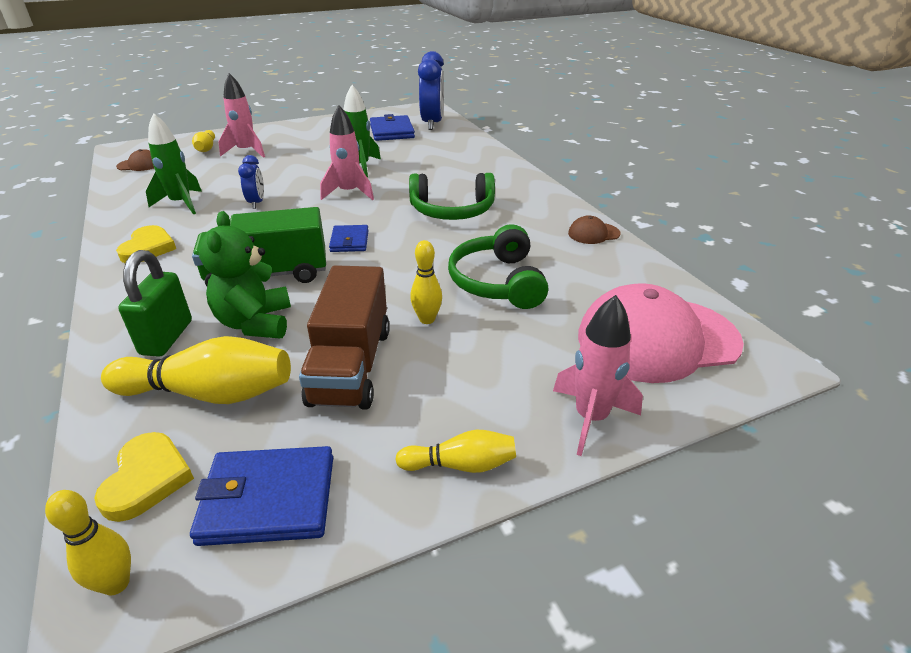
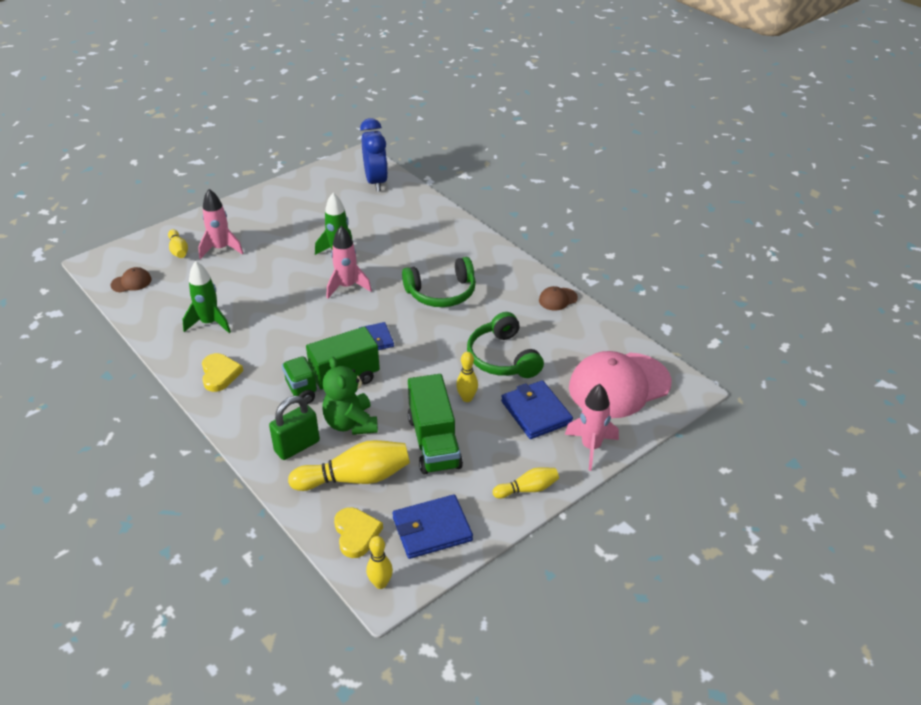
camera: 15 degrees left, 5 degrees up
green padlock [118,250,192,357] -> green padlock turned 60 degrees clockwise [269,396,320,460]
blue clock [238,155,264,209] -> none
brown truck [299,265,390,410] -> green truck [408,374,463,475]
blue wallet [370,114,415,141] -> blue wallet moved to [501,380,573,439]

